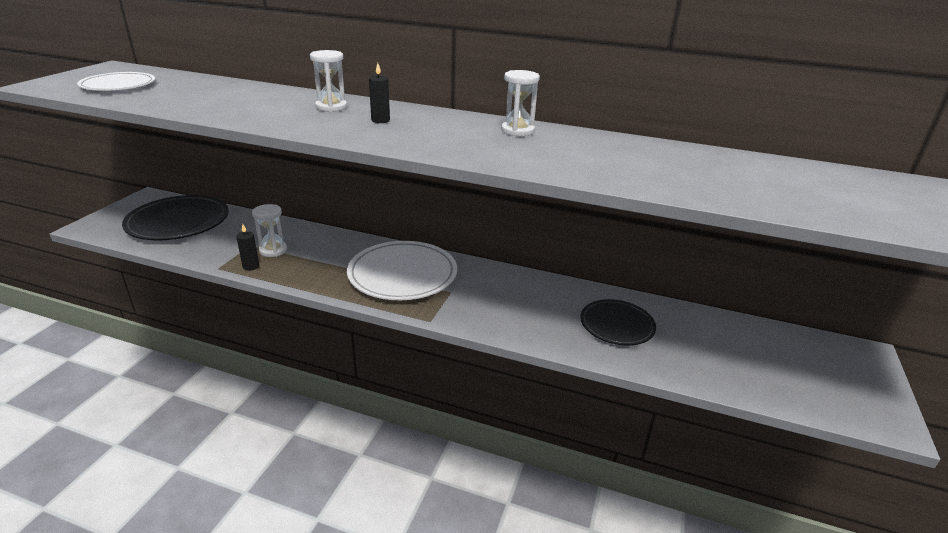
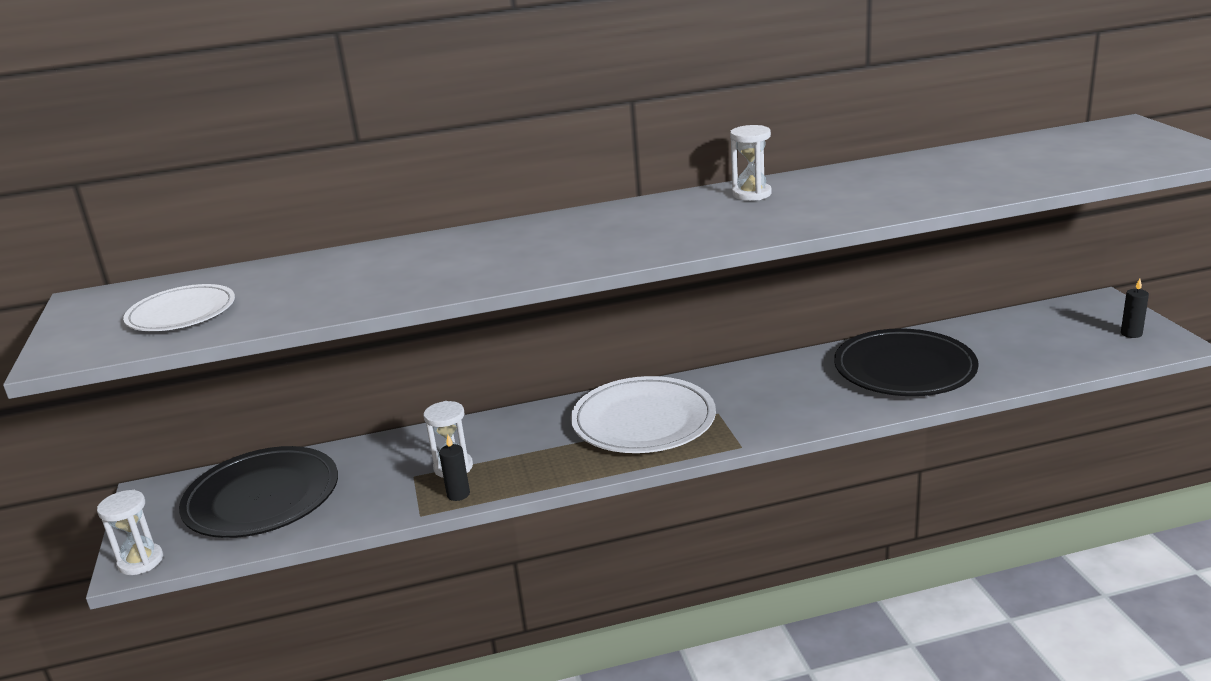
camera: 30 degrees left, 5 degrees down
white hourglass [310,50,347,112] -> white hourglass moved to [97,490,163,575]
black candle [369,63,390,123] -> black candle moved to [1121,279,1149,338]
black plate [580,299,656,345] -> black plate [834,328,979,396], size x1.63

